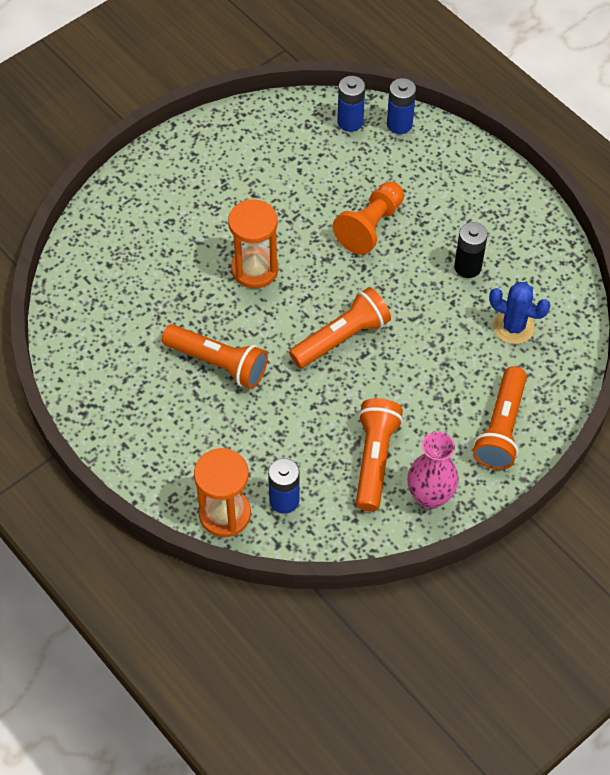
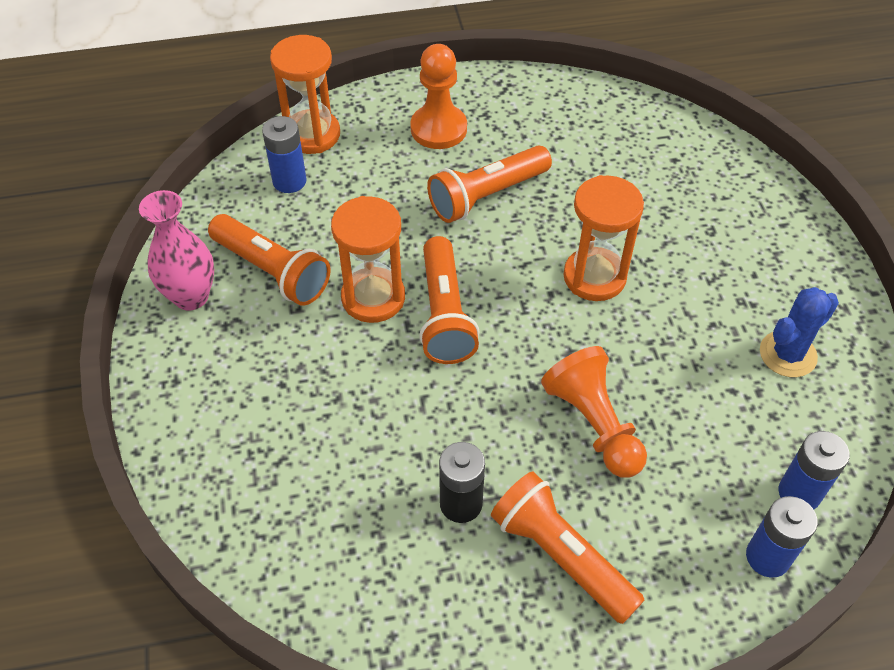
camera: 120 degrees right, 5 degrees down
orange flashlight [473,366,527,470] -> orange flashlight moved to [491,472,644,624]
blue cactus [489,282,551,344] -> blue cactus moved to [760,287,839,377]
none -> orange hourglass [331,196,405,323]
none -> orange pawn [410,44,467,149]

